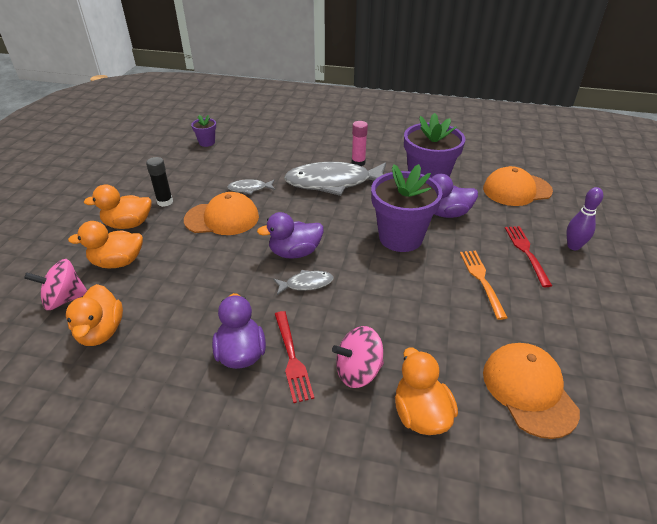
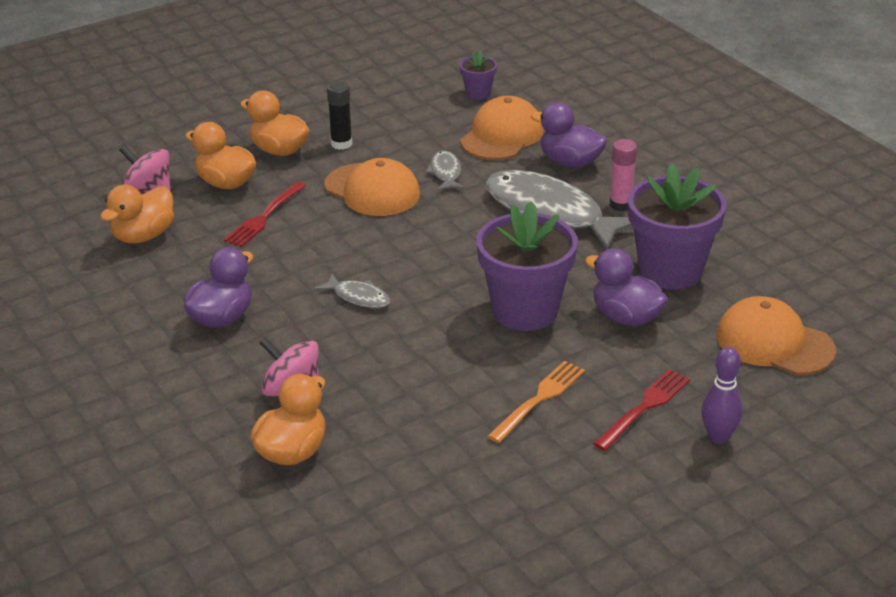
camera: 45 degrees right, 5 degrees down
grey fish [227,179,275,195] -> grey fish turned 45 degrees clockwise [425,150,464,191]
purple duck [257,212,324,259] -> purple duck moved to [531,102,607,168]
red fork [275,311,314,403] -> red fork moved to [224,182,306,247]
orange cap [483,343,580,439] -> orange cap moved to [460,96,544,160]

